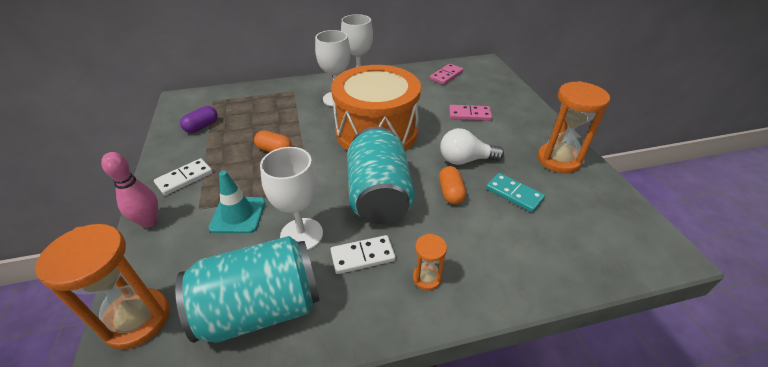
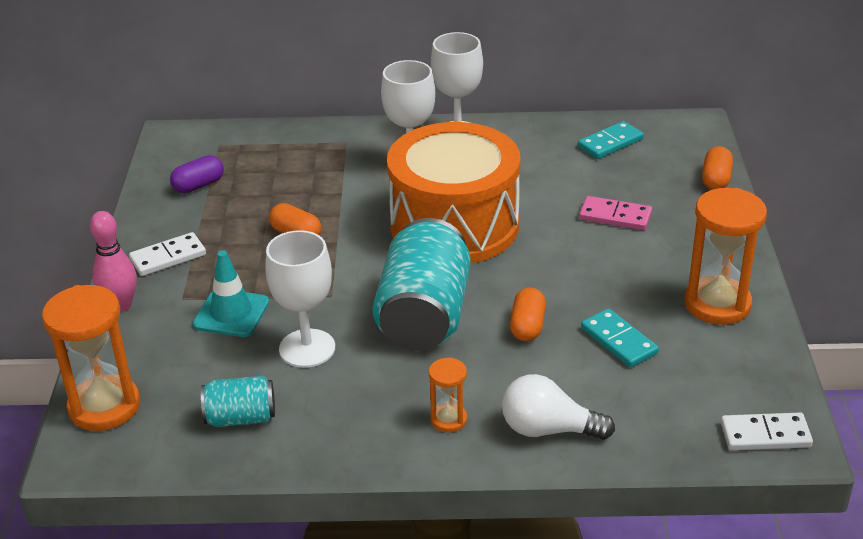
camera: 15 degrees right, 5 degrees down
turquoise can [175,236,319,343] -> turquoise can [201,376,275,427], size x0.51
white domino [330,235,396,274] -> white domino moved to [721,412,813,450]
pink domino [430,64,463,85] -> turquoise domino [578,121,644,159]
white light bulb [440,128,504,165] -> white light bulb moved to [502,374,615,440]
none -> orange capsule [702,146,733,190]

